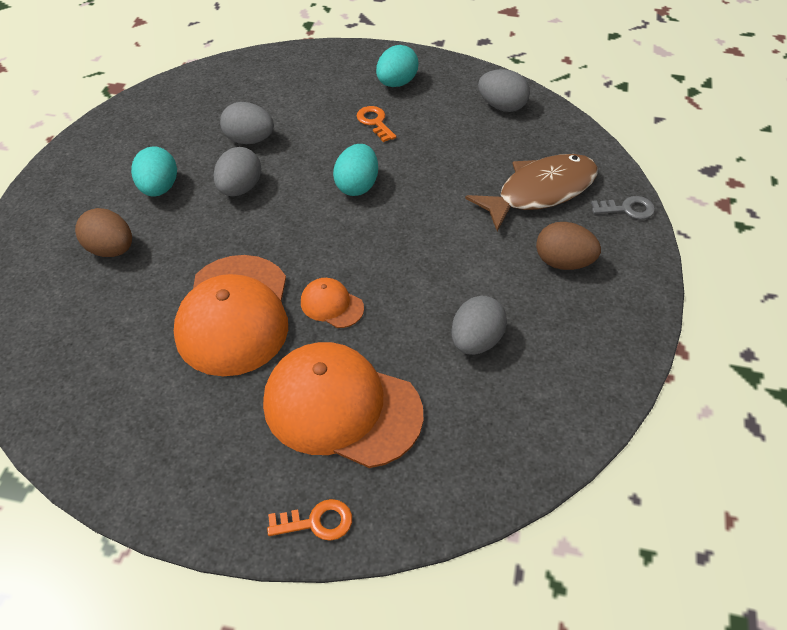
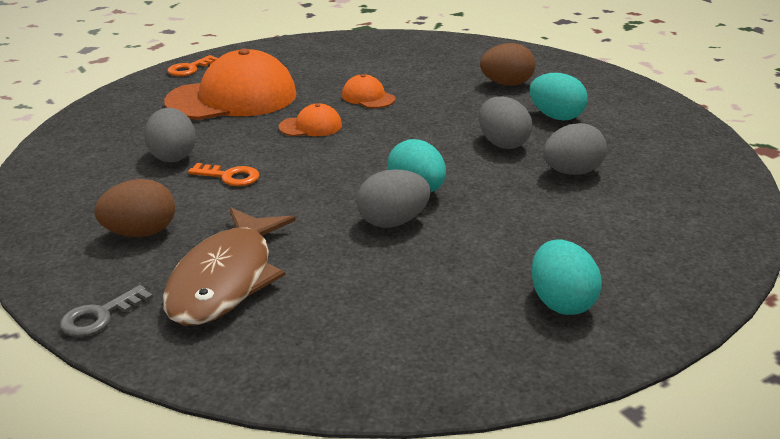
camera: 135 degrees right, 20 degrees down
orange cap [174,255,288,376] -> orange cap [342,74,395,108], size x0.45
orange key [357,106,396,142] -> orange key moved to [188,163,260,186]
grey egg [478,69,530,112] -> grey egg moved to [357,169,431,228]

